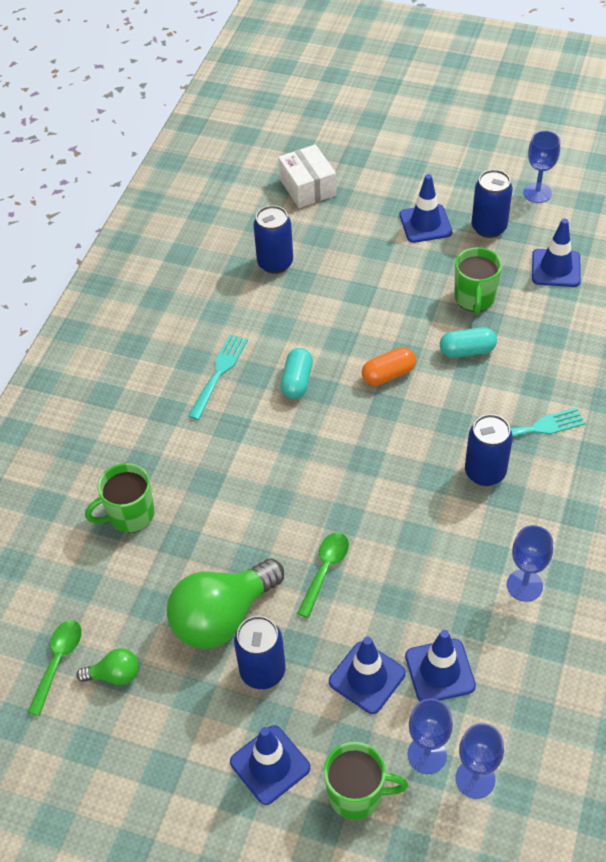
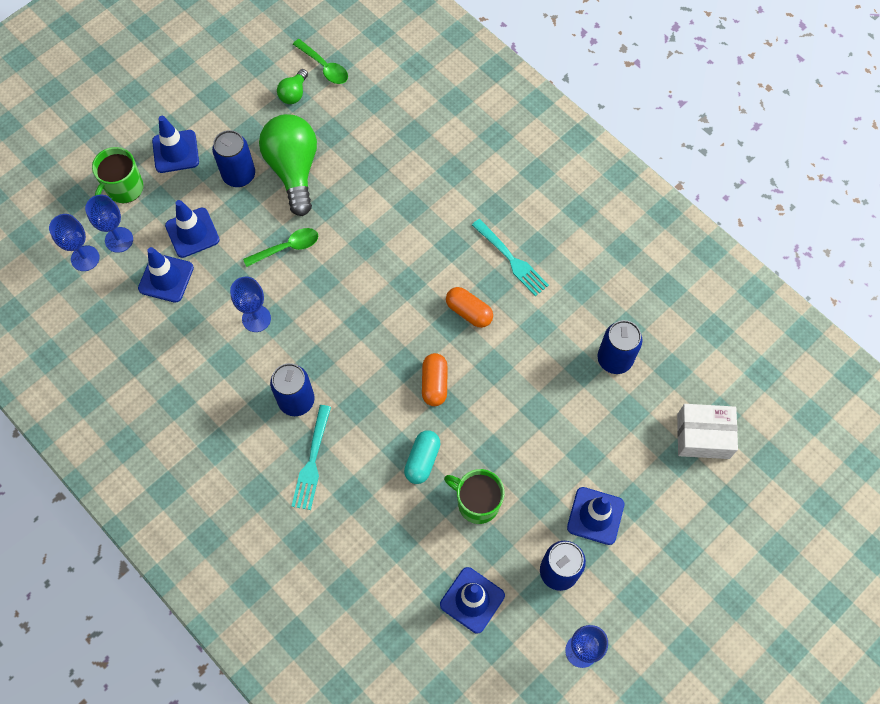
camera: 115 degrees right, 15 degrees up
green mug [85,463,154,533] -> none
turquoise capsule [281,348,313,399] -> orange capsule [446,287,493,328]
green spoon [297,532,349,618] -> green spoon turned 75 degrees counterclockwise [243,228,318,267]
blue goblet [507,525,553,602] -> blue goblet moved to [230,277,271,332]

